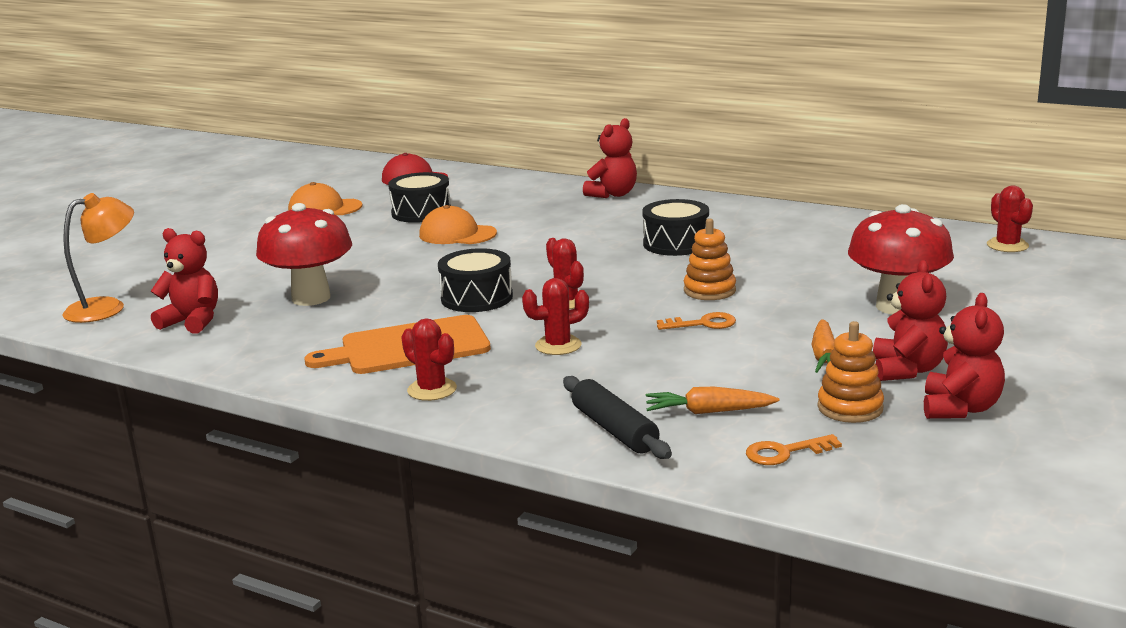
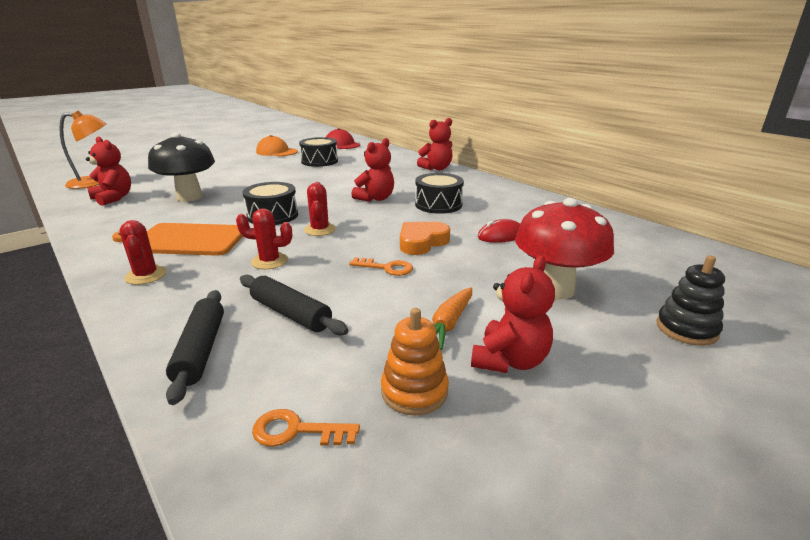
camera: 20 degrees right, 5 degrees up
red mushroom [256,203,352,306] -> black mushroom [148,133,215,202]
orange cap [419,205,497,244] -> none
orange carrot [646,387,779,414] -> none
orange stacking toy [684,218,736,300] -> orange heart [400,222,450,255]
red teddy bear [924,293,1005,419] -> red teddy bear moved to [351,138,394,202]
red cactus [987,186,1033,252] -> none
none -> black rolling pin [240,275,349,335]
none -> red mouse [478,219,520,243]
none -> black stacking toy [656,255,725,346]

